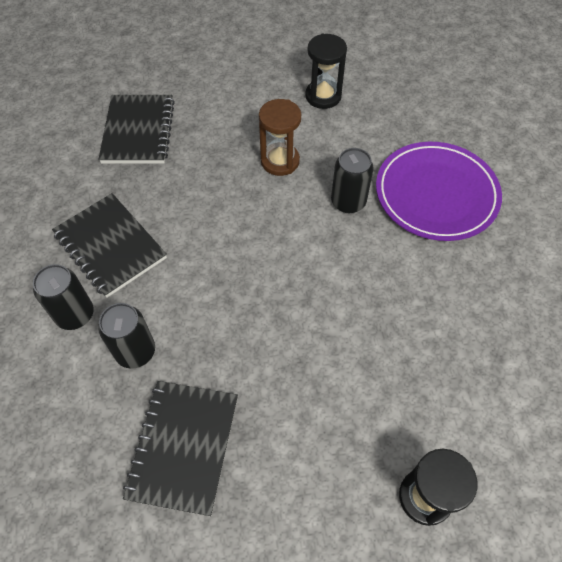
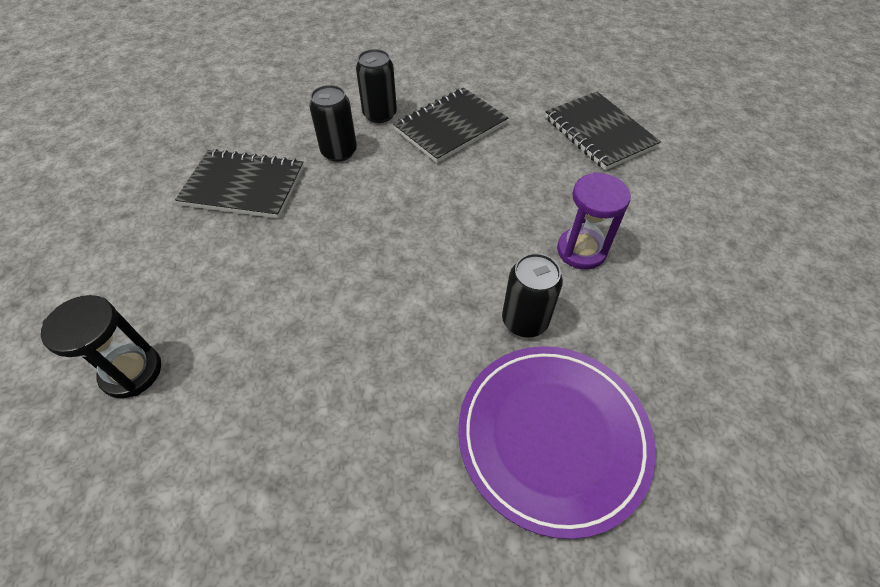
camera: 90 degrees right, 5 degrees down
black notebook [98,95,175,164] -> black notebook turned 60 degrees clockwise [545,92,661,170]
brown hourglass [259,99,301,176] -> purple hourglass [557,172,631,270]
black hourglass [305,33,347,109] -> none

